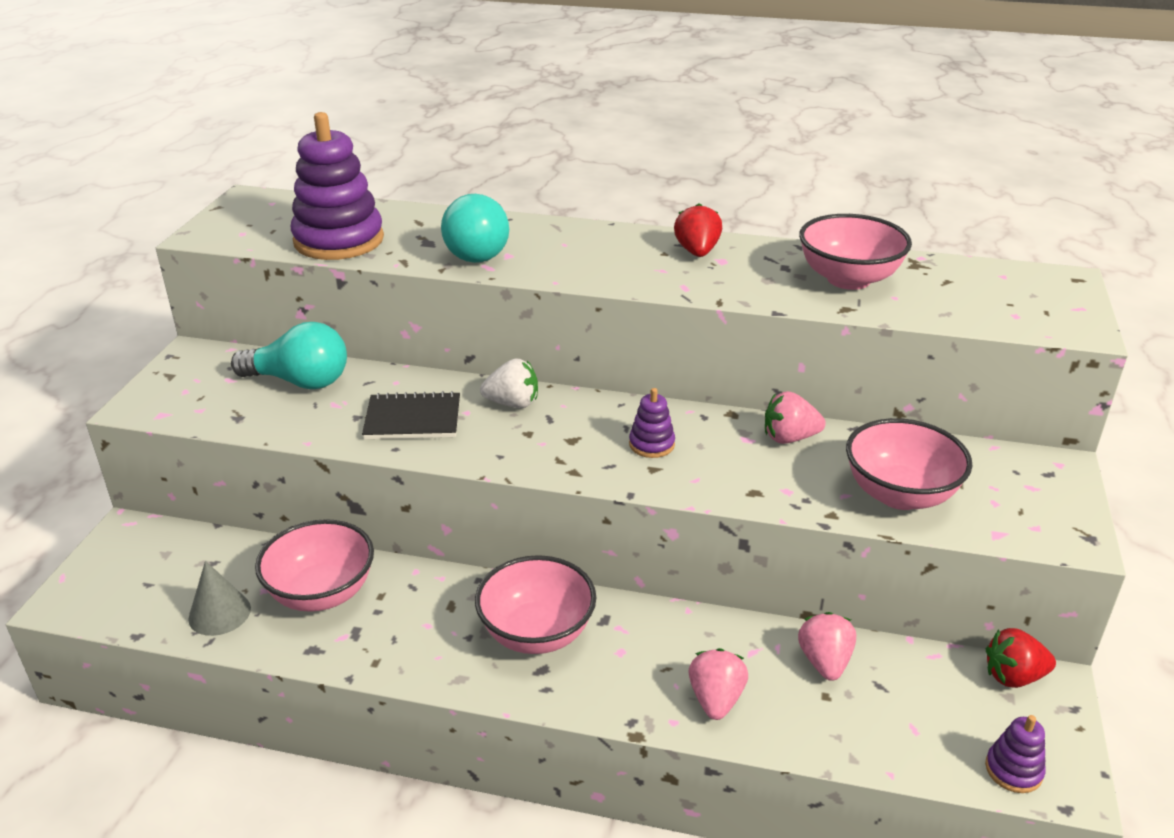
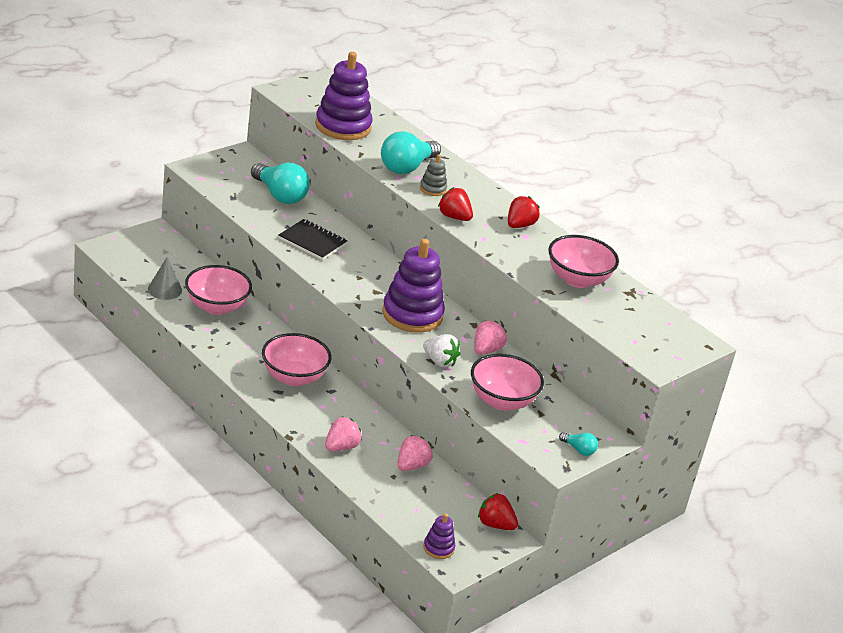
camera: 30 degrees right, 0 degrees up
white strawberry [480,358,538,408] -> white strawberry moved to [423,334,460,367]
purple stacking toy [629,388,675,458] -> purple stacking toy [382,239,445,333], size x2.17
pink strawberry [765,391,826,444] -> pink strawberry turned 90 degrees clockwise [474,320,507,355]
none -> grey stacking toy [420,154,447,196]
none -> red strawberry [438,187,473,221]
none -> turquoise light bulb [559,432,598,456]

